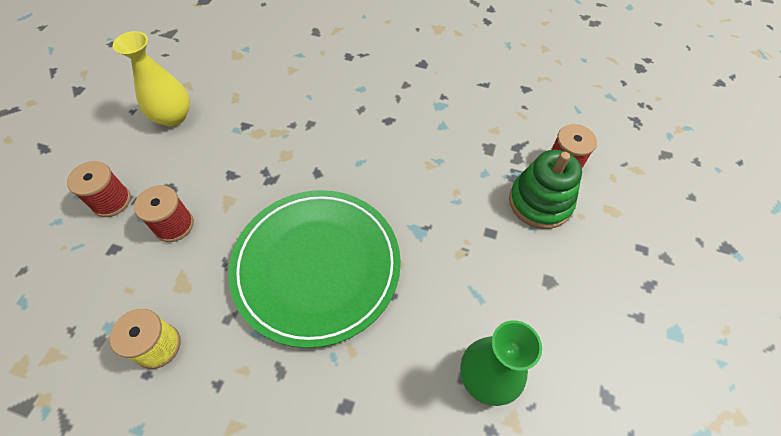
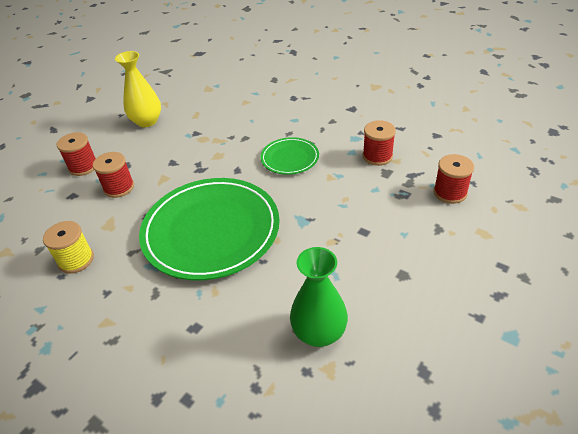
camera: 20 degrees right, 15 degrees down
green stacking toy [509,150,582,229] -> none
none -> green plate [261,137,319,175]
none -> red spool [363,120,396,166]

